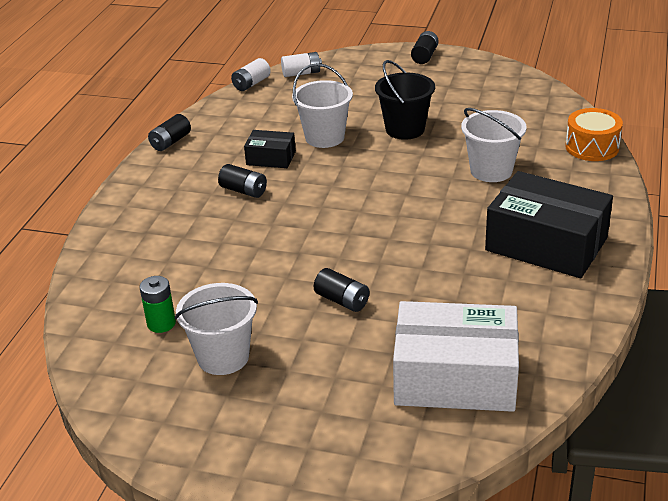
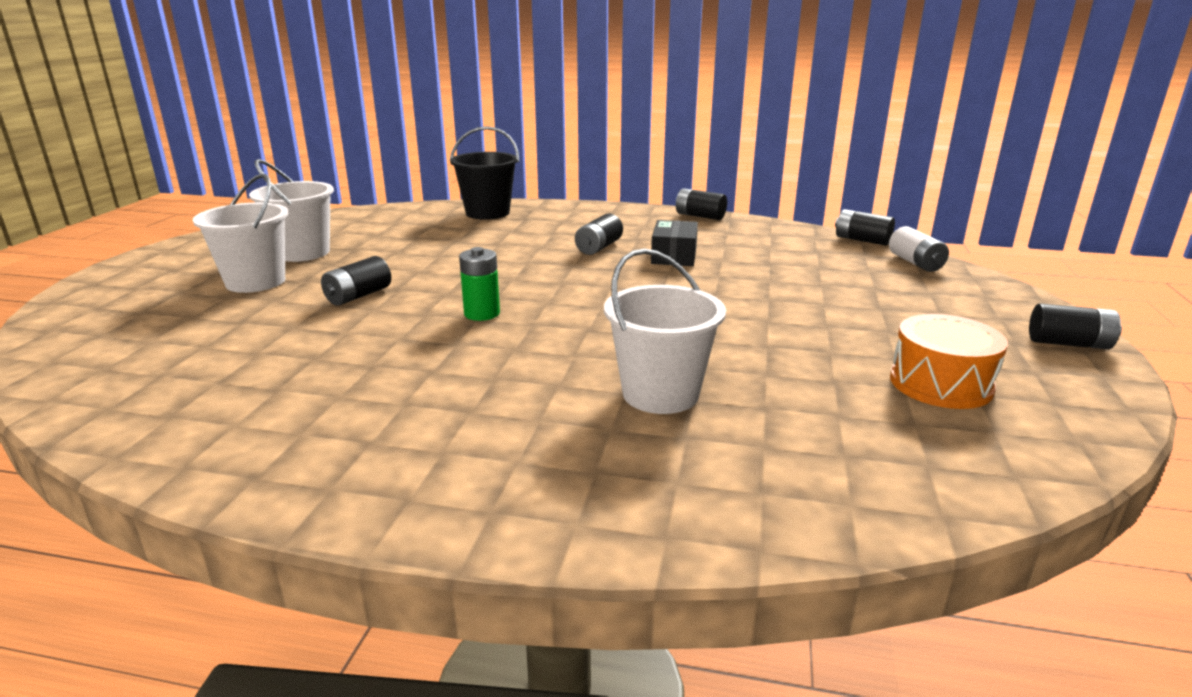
camera: 85 degrees right, 10 degrees down
green battery [140,276,176,333] -> green battery moved to [459,247,500,321]
white battery [231,58,271,91] -> black battery [835,209,895,246]
white bucket [292,63,353,148] -> white bucket moved to [193,173,288,293]
black bucket [375,60,435,140] -> black bucket moved to [450,126,519,220]
white box [393,301,519,412] -> none
black box [485,171,613,278] -> none
orange drum [565,108,623,161] -> orange drum moved to [890,314,1008,409]

